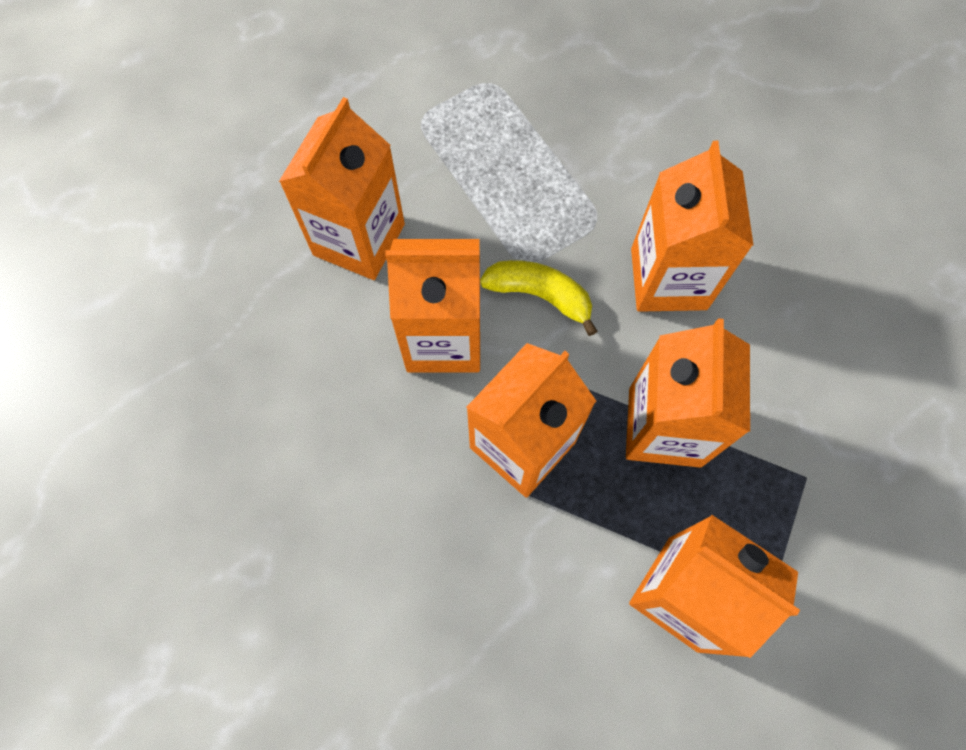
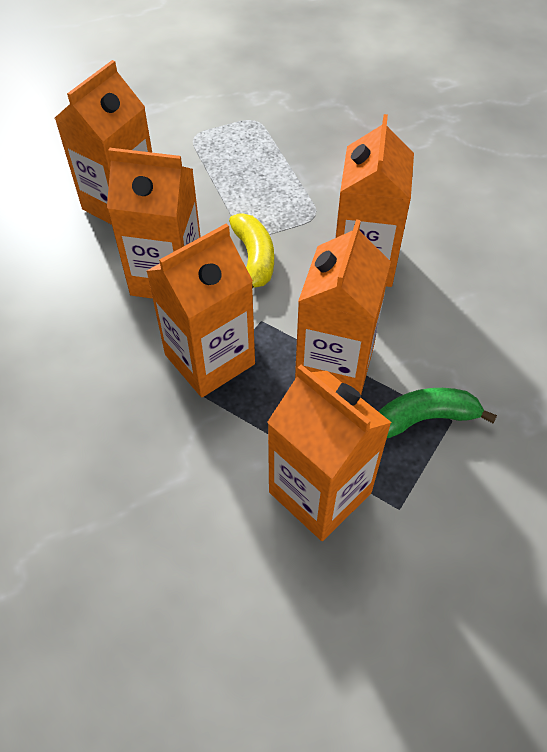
camera: 10 degrees right, 15 degrees down
yellow banana [480,260,597,336] -> yellow banana turned 45 degrees clockwise [229,213,274,288]
none -> green banana [379,388,497,438]

